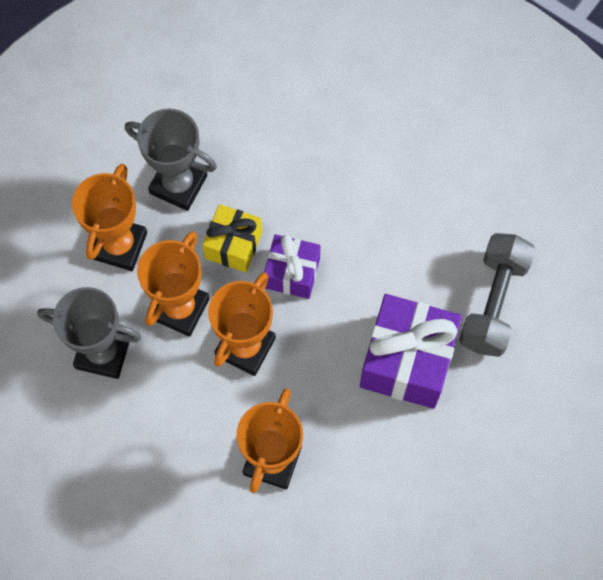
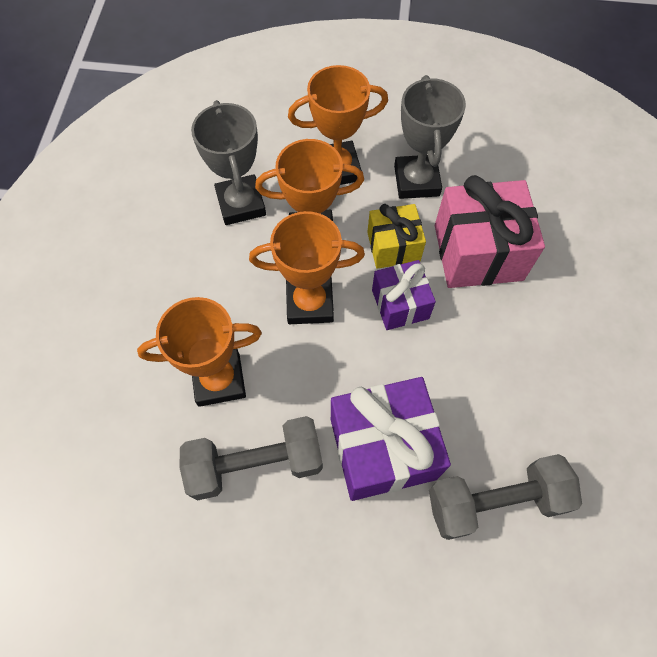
camera: 60 degrees right, 5 degrees down
none -> grey dumbbell [179,416,323,500]
none -> pink gift [435,175,545,288]

